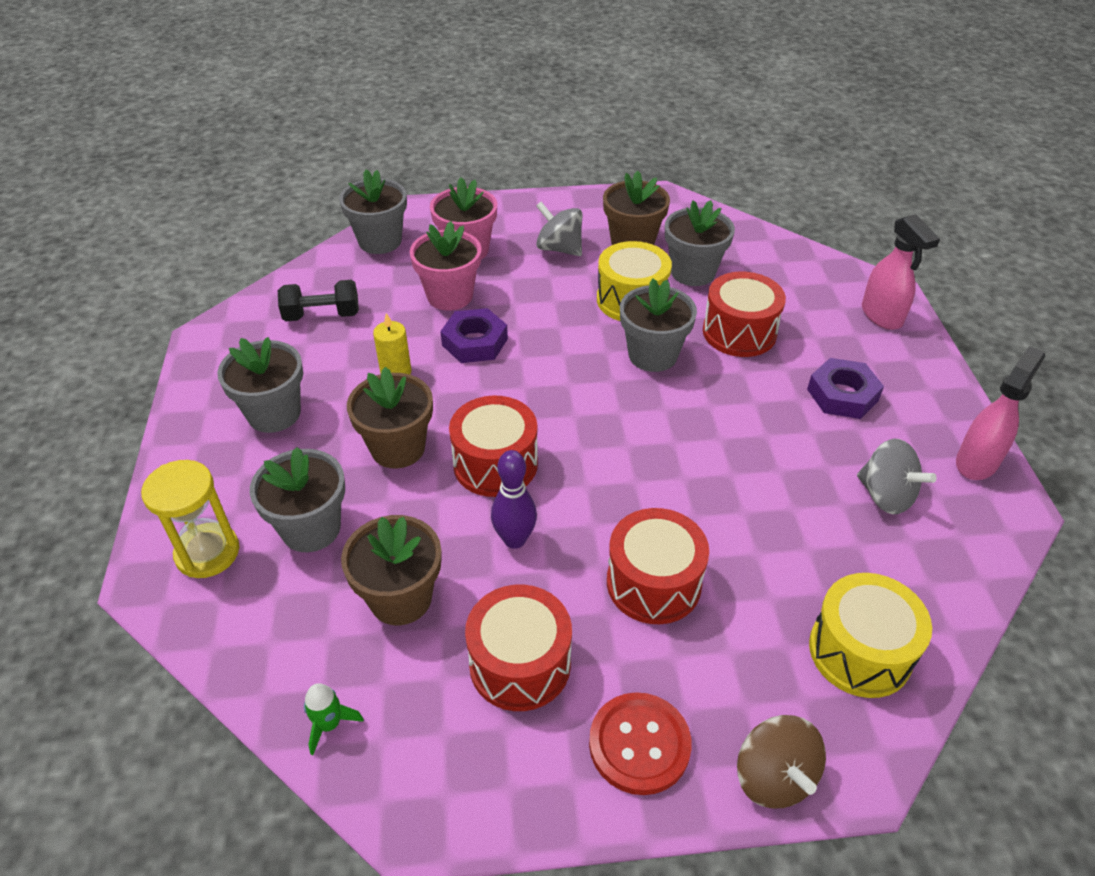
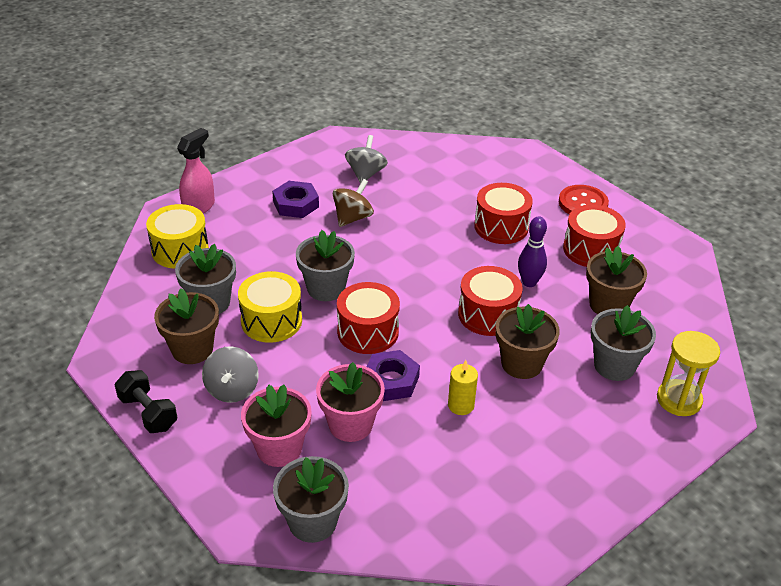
camera: 125 degrees left, 5 degrees down
grey flower pot [217,337,303,433] -> none
black dumbbell [278,280,359,321] -> black dumbbell moved to [115,370,177,433]
green rocket [304,683,364,755] -> none
red drum [703,272,786,357] -> red drum moved to [337,282,400,354]
brown spinning top [737,715,826,808] -> brown spinning top moved to [333,179,374,227]
yellow drum [809,573,932,698] -> yellow drum moved to [146,204,209,269]
pink spray bottle [956,346,1045,480] -> none

